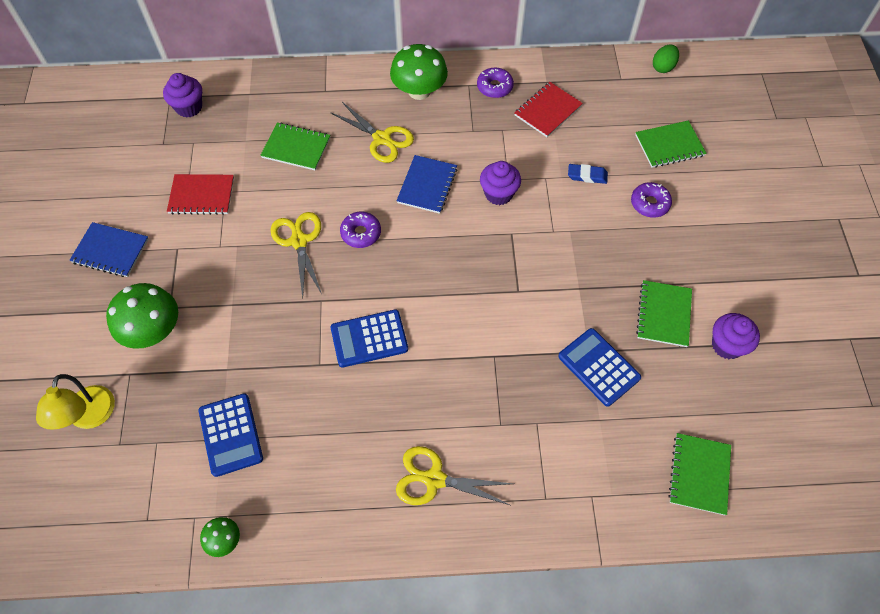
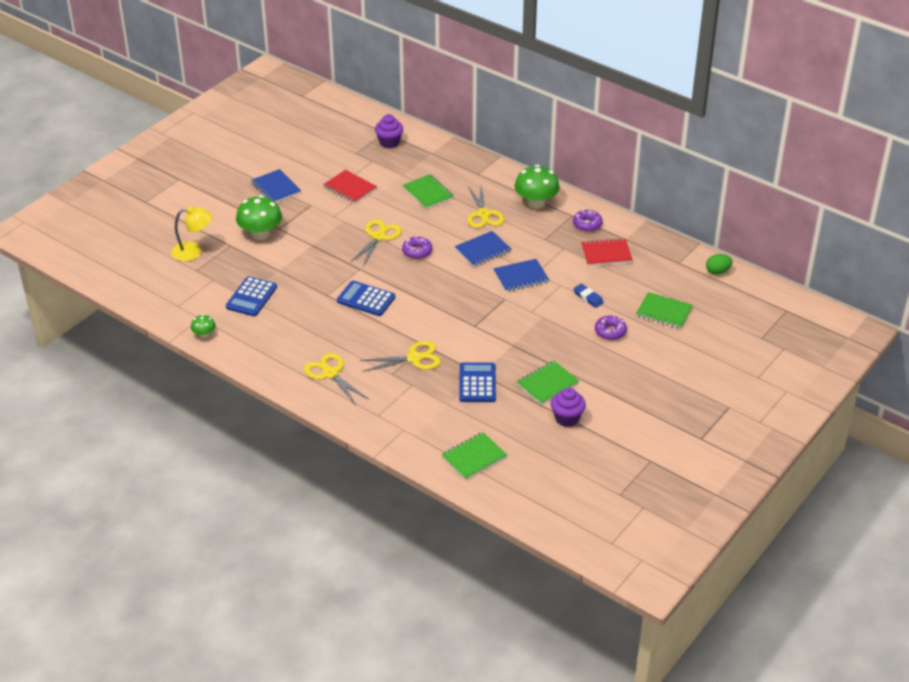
camera: 40 degrees right, 20 degrees down
yellow lamp [36,374,115,430] -> yellow lamp turned 135 degrees counterclockwise [171,206,212,261]
purple cupcake [480,161,521,205] -> blue notebook [493,259,549,292]
none -> yellow scissors [360,341,441,372]

